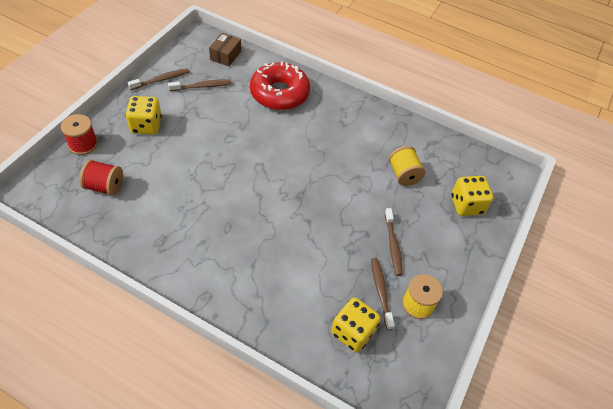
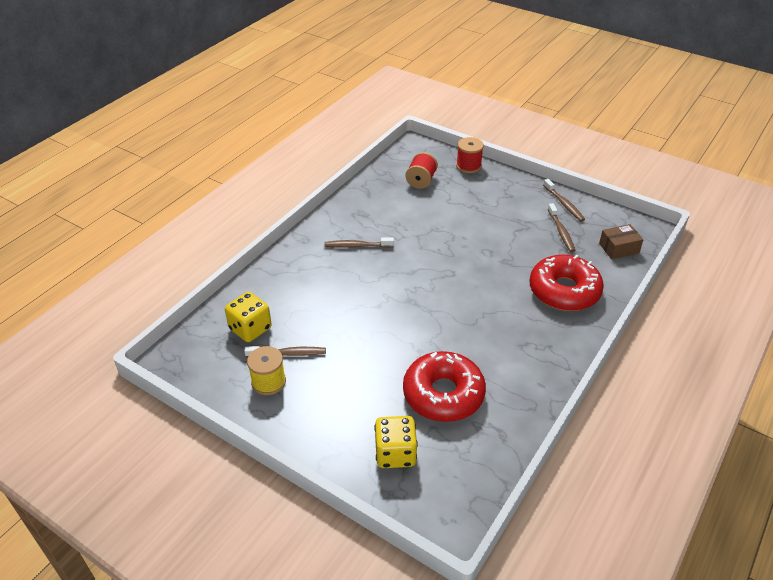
camera: 100 degrees right, 10 degrees down
yellow dice [126,96,162,134] -> none
brown box [209,33,241,66] -> brown box turned 45 degrees counterclockwise [599,224,643,259]
brown toothbrush [385,208,403,276] -> brown toothbrush moved to [325,238,394,248]
yellow spool [389,146,425,186] -> red donut [403,351,486,422]

